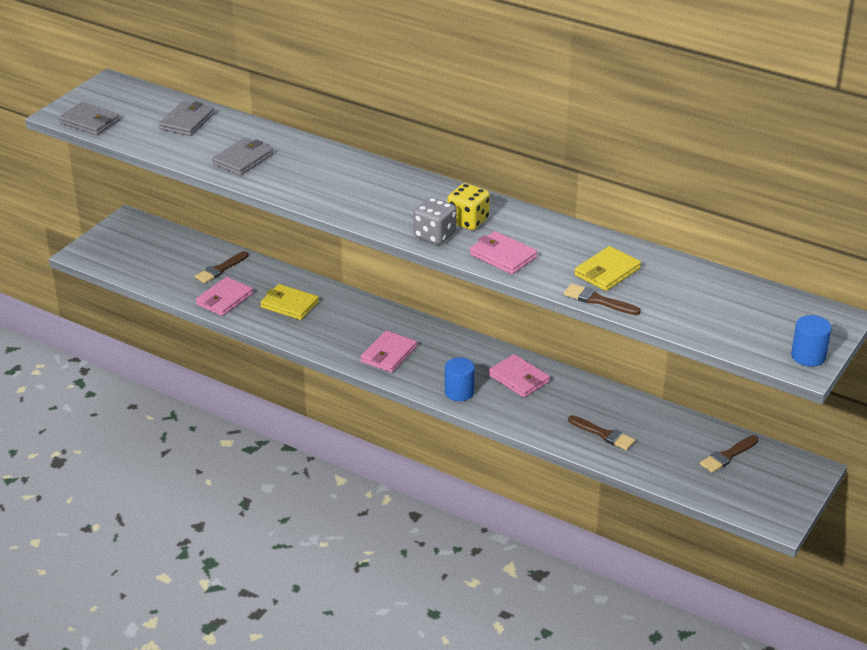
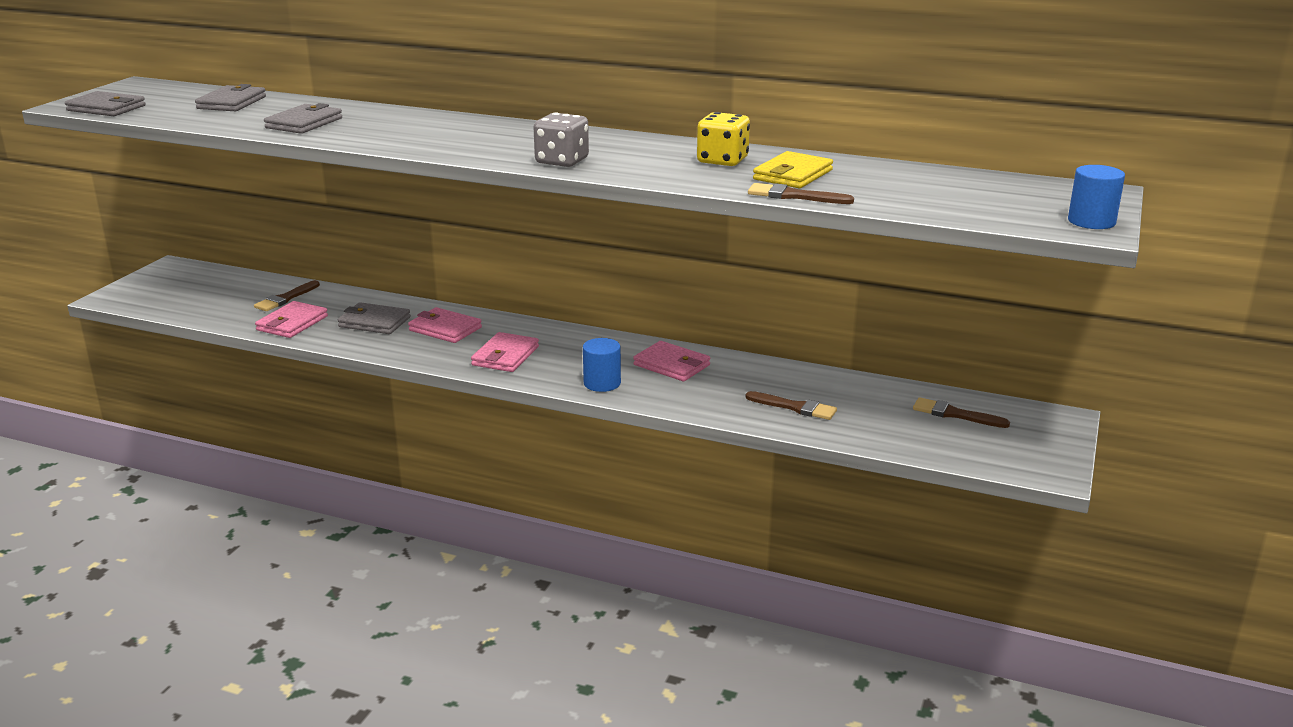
camera: 10 degrees left, 10 degrees down
yellow wallet [260,284,319,320] -> grey wallet [338,302,411,334]
yellow dice [447,183,490,230] -> yellow dice moved to [697,112,750,166]
pink wallet [470,231,537,274] -> pink wallet moved to [408,307,482,343]
brown brush [700,435,759,473] -> brown brush turned 75 degrees clockwise [913,397,1010,428]

